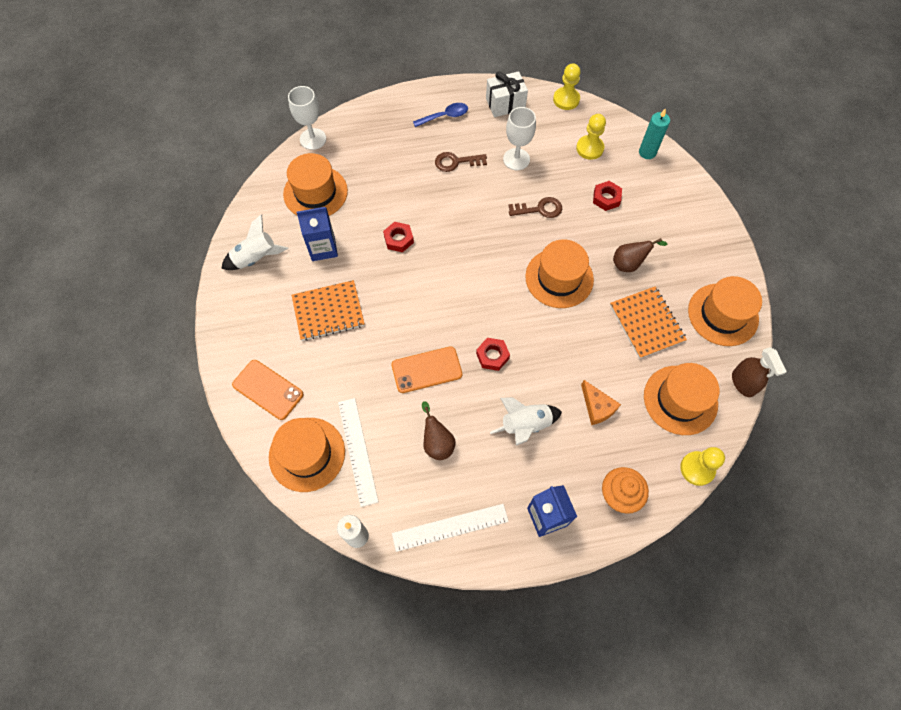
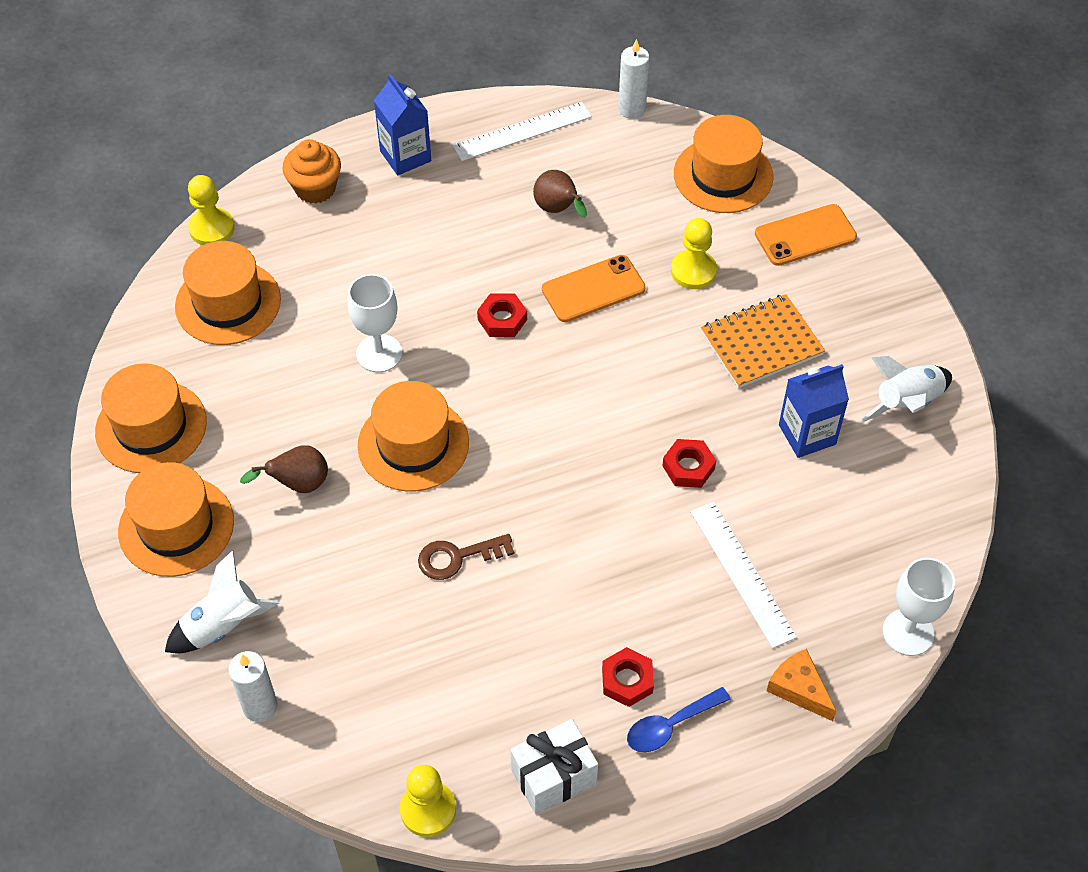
camera: 170 degrees right, 10 degrees down
orange phone [232,360,303,420] -> orange phone turned 45 degrees counterclockwise [755,204,857,266]
orange hat [283,153,348,216] -> orange hat moved to [118,462,234,577]
white ruler [338,398,379,507] -> white ruler moved to [691,502,797,648]
brown key [435,152,487,172] -> none
white rocket [490,397,562,446] -> white rocket moved to [165,550,279,653]
white goblet [503,107,536,170] -> white goblet moved to [348,274,402,373]
yellow pawn [576,114,606,160] -> yellow pawn moved to [671,218,717,289]
orange cheese [581,380,621,425] -> orange cheese moved to [767,649,837,721]
red nut [593,181,622,211] -> red nut moved to [602,647,654,707]
orange notebook [610,286,687,359] -> none
turquoise candle [639,108,670,159] -> white candle [228,651,278,722]
brown spray bottle [732,347,787,397] -> none

